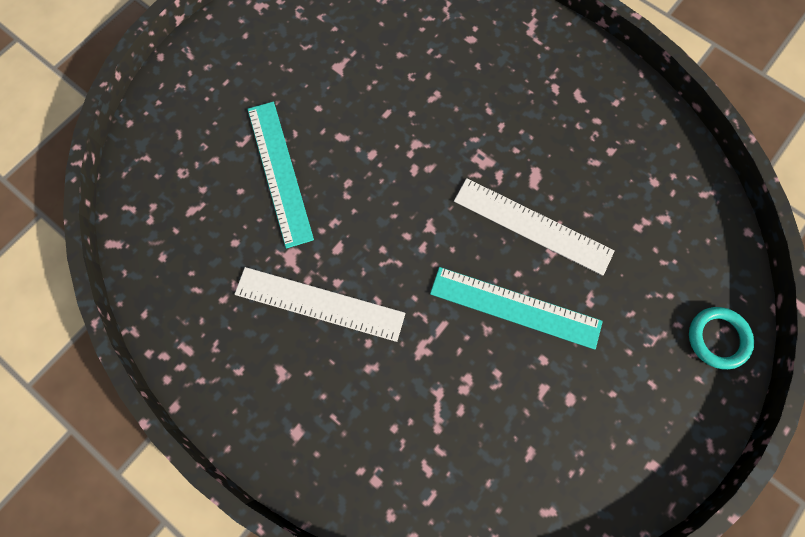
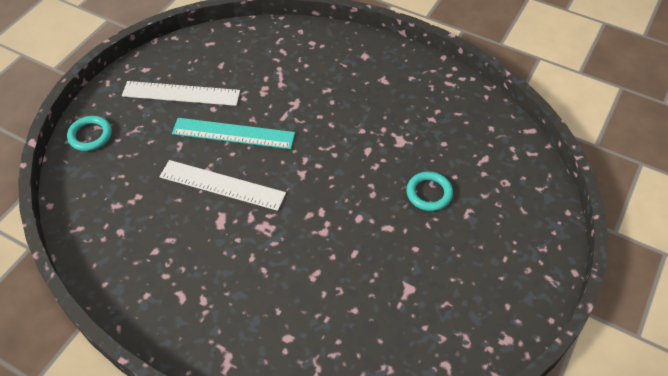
camera: 170 degrees right, 20 degrees down
white ruler [234,267,405,342] -> white ruler moved to [122,81,240,106]
turquoise ruler [248,102,314,248] -> turquoise ring [406,171,453,211]

